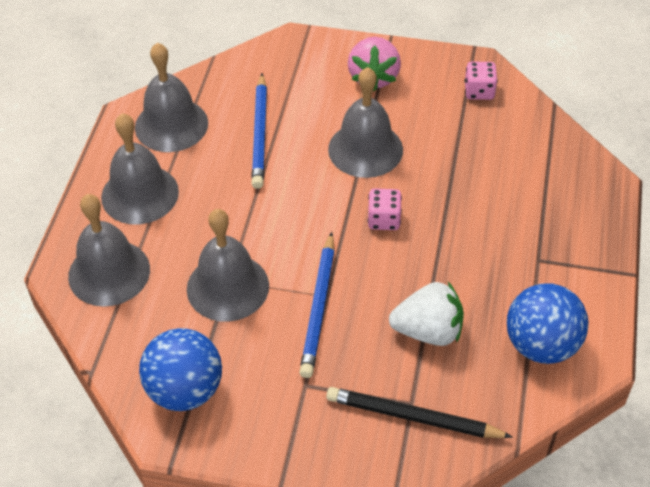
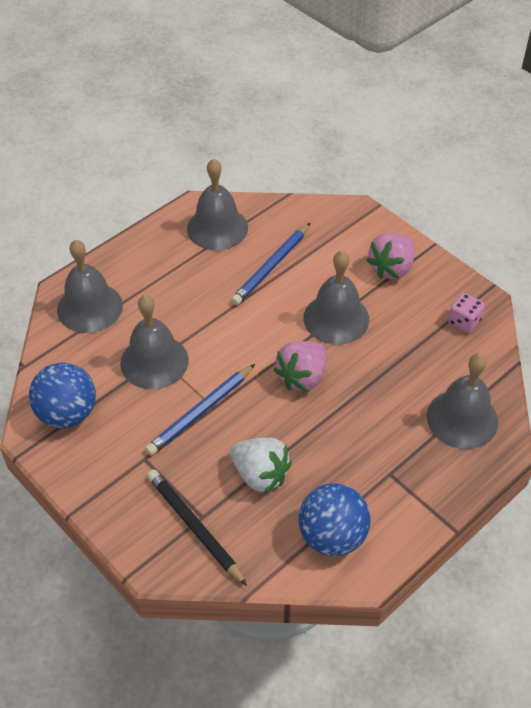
camera: 35 degrees right, 0 degrees up
grey bell [101,113,179,224] -> grey bell moved to [427,354,498,449]
pink dice [367,188,402,230] -> pink strawberry [274,341,327,392]

